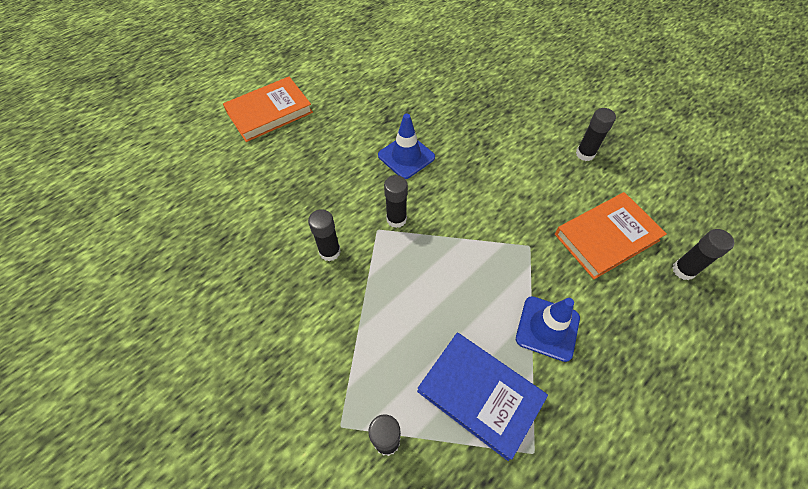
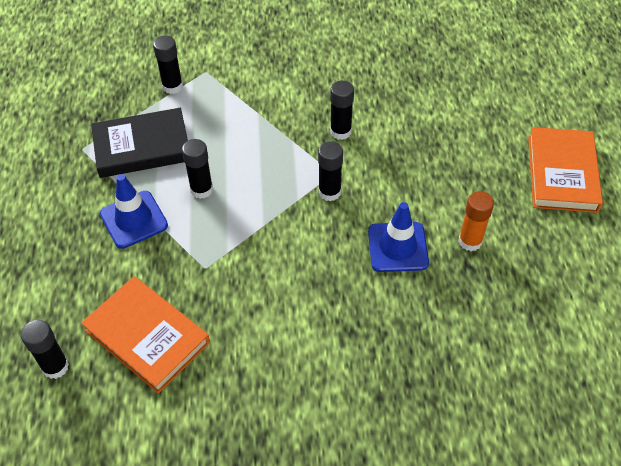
camera: 130 degrees right, 5 degrees down
blue book [417,333,548,461] -> black book [91,108,188,178]
orange book [555,192,667,279] -> orange book turned 60 degrees counterclockwise [81,276,210,394]
black glue stick [576,108,616,161] -> black glue stick moved to [182,139,213,199]
none -> orange glue stick [458,191,494,251]

